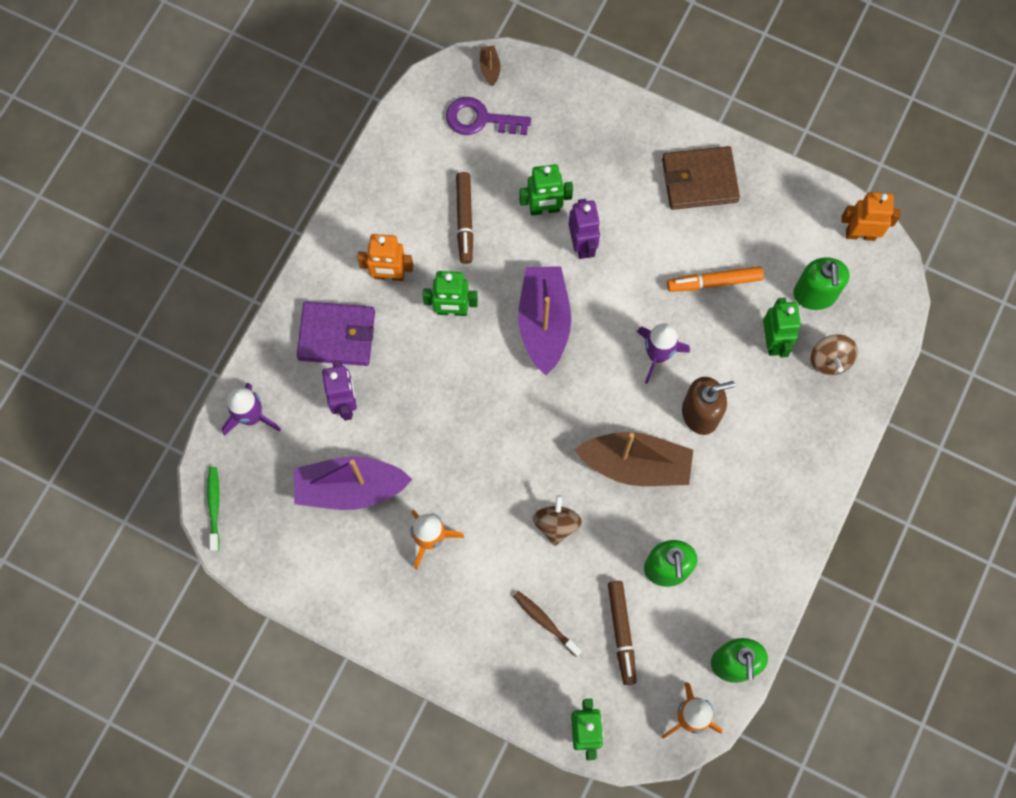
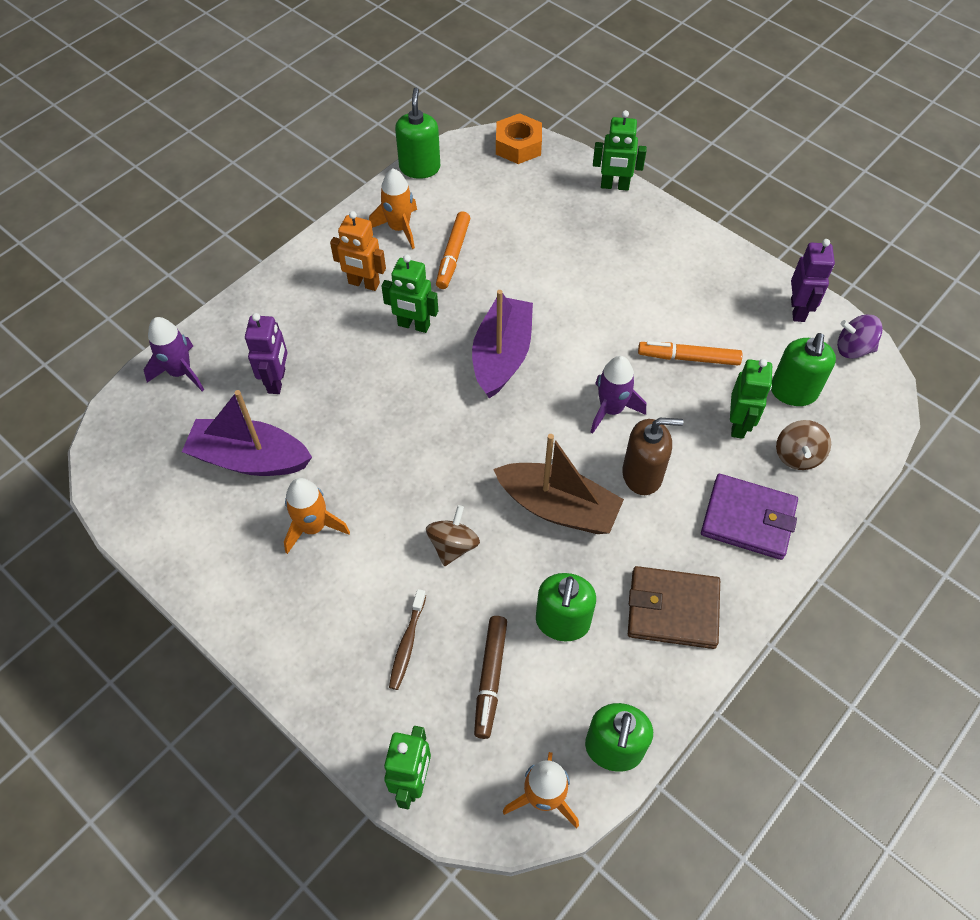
camera: 15 degrees right, 15 degrees down
green toothbrush [207,467,220,551] -> none
purple wallet [297,302,375,366] -> purple wallet moved to [701,474,798,560]
purple key [446,97,531,135] -> none
brown marker [456,172,473,264] -> orange marker [436,212,470,289]
brown boat [480,46,500,86] -> orange nut [496,113,542,164]
brown toothbrush [513,591,582,657] -> brown toothbrush turned 135 degrees counterclockwise [389,589,426,690]
green robot [519,164,573,215] -> green robot moved to [593,110,647,191]
purple robot [568,199,600,259] -> purple robot moved to [791,239,835,322]
brown wallet [662,146,740,210] -> brown wallet moved to [628,566,720,649]
orange robot [841,192,901,241] -> purple spinning top [837,314,883,359]
none -> orange rocket [369,168,417,249]
none -> green soap dispenser [395,88,440,179]

